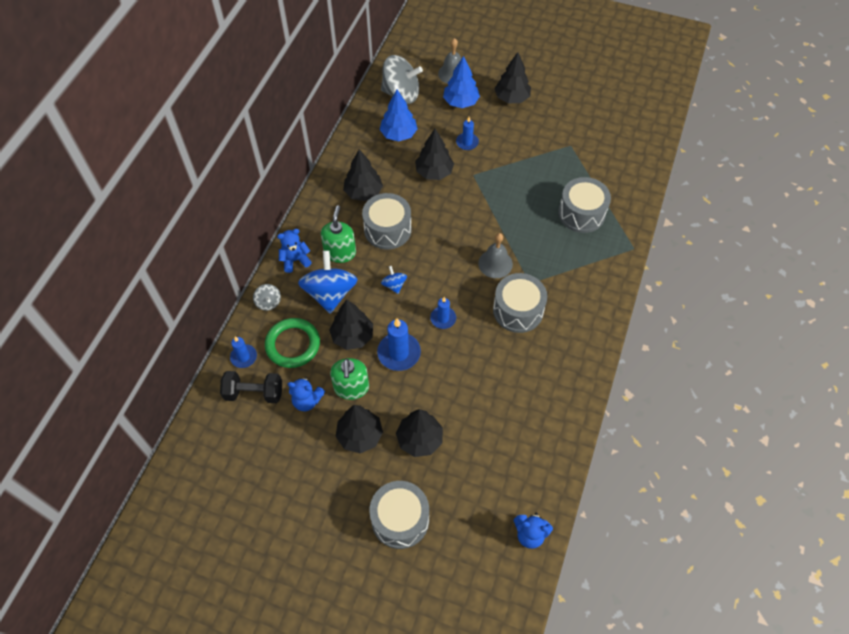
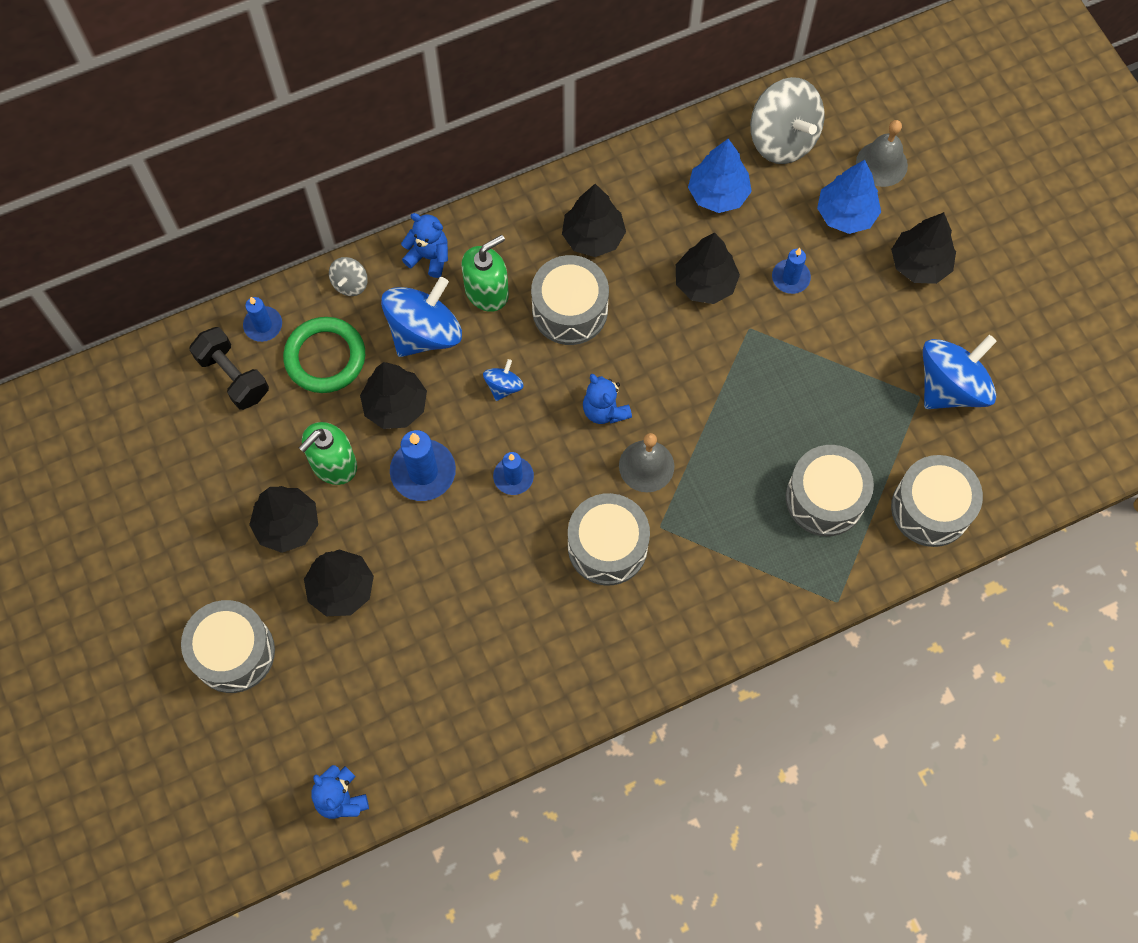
camera: 45 degrees right, 10 degrees up
blue teddy bear [288,377,325,411] -> blue teddy bear moved to [583,374,632,424]
none -> grey drum [891,455,983,547]
none -> blue spinning top [923,335,997,409]

